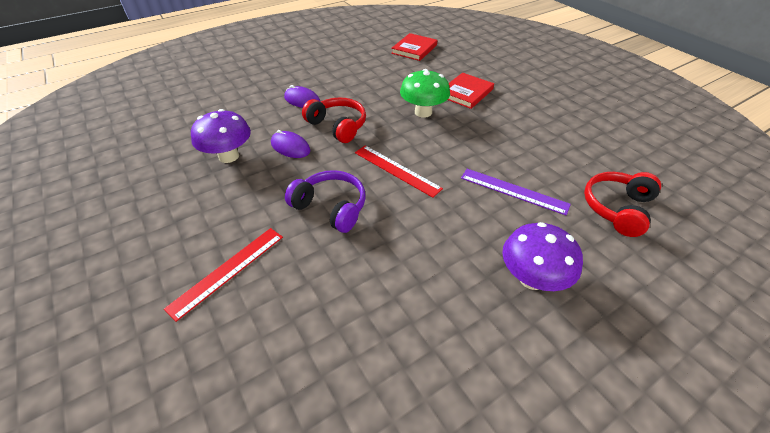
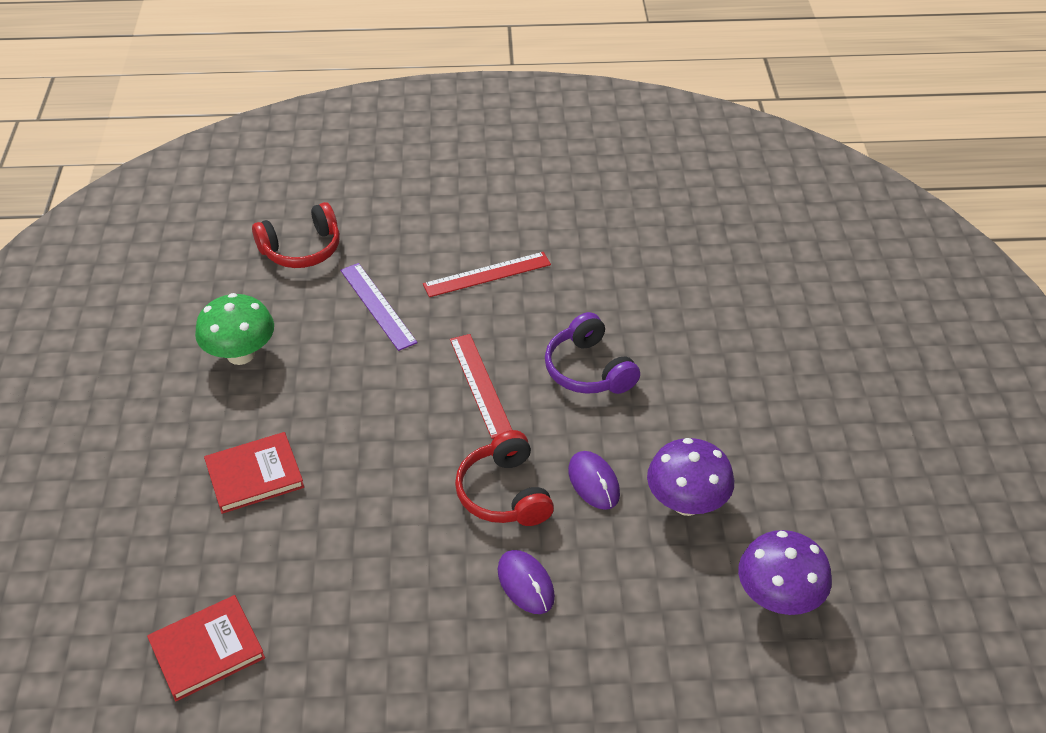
camera: 150 degrees left, 0 degrees up
red ruler [164,228,283,322] -> red ruler moved to [423,252,551,297]
green mushroom [400,69,450,118] -> green mushroom moved to [195,293,274,365]
purple mushroom [502,222,583,291] -> purple mushroom moved to [738,530,832,615]

